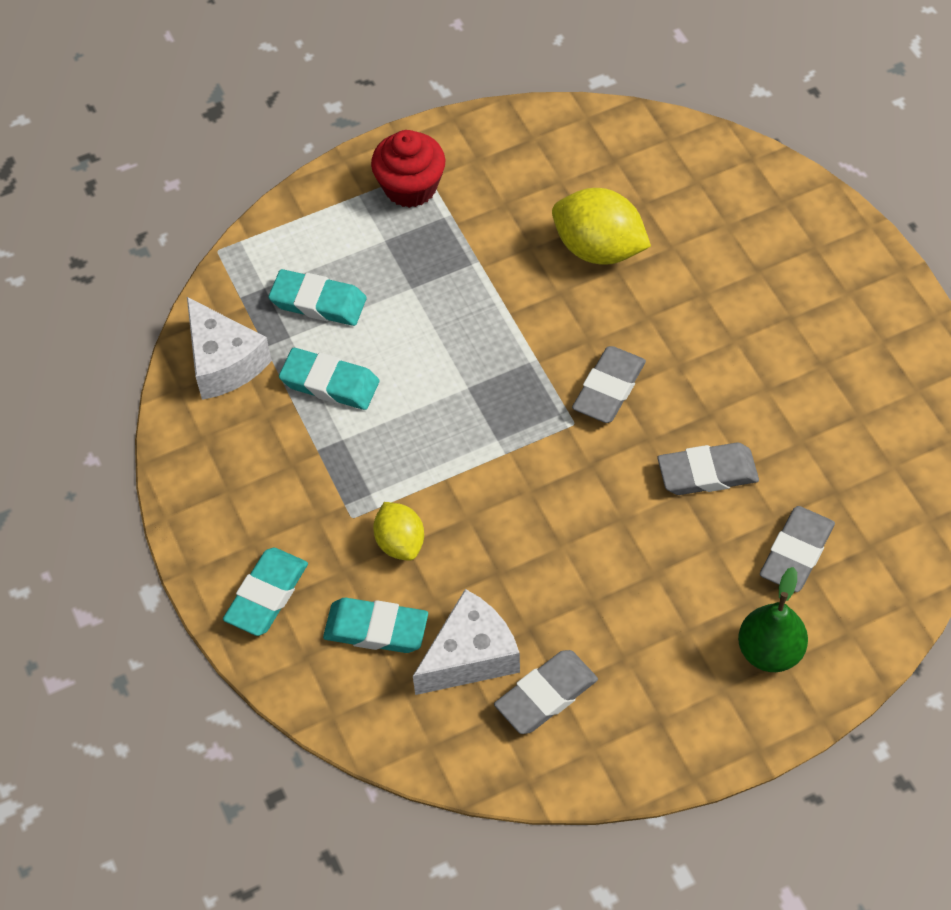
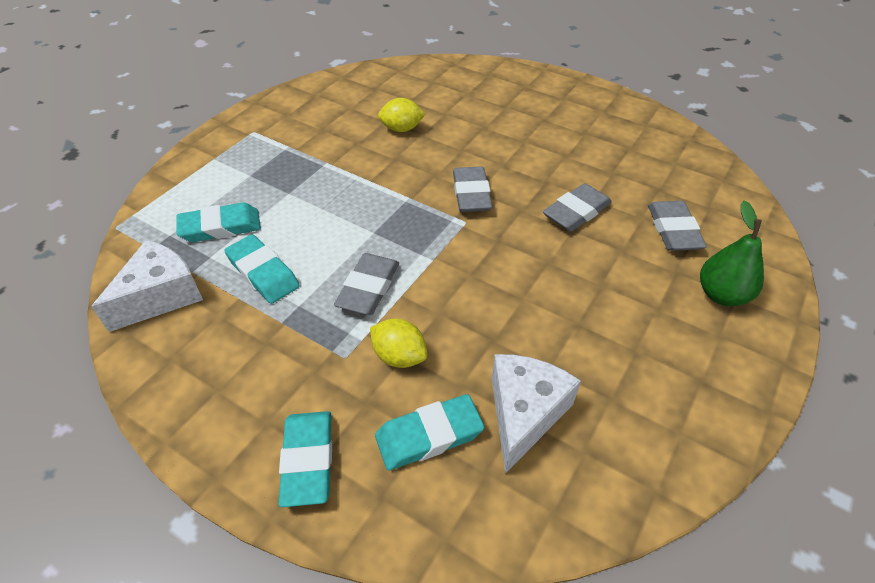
camera: 35 degrees left, 10 degrees down
white cheese [187,297,272,400] -> white cheese turned 75 degrees counterclockwise [91,240,203,332]
turquoise eraser [279,348,379,410] -> turquoise eraser turned 60 degrees clockwise [224,234,300,304]
red cupcake [371,130,445,208] -> none
grey eraser [494,650,598,734] -> grey eraser moved to [334,253,399,315]
yellow lemon [552,188,651,265] -> yellow lemon [378,98,425,132], size x0.61

